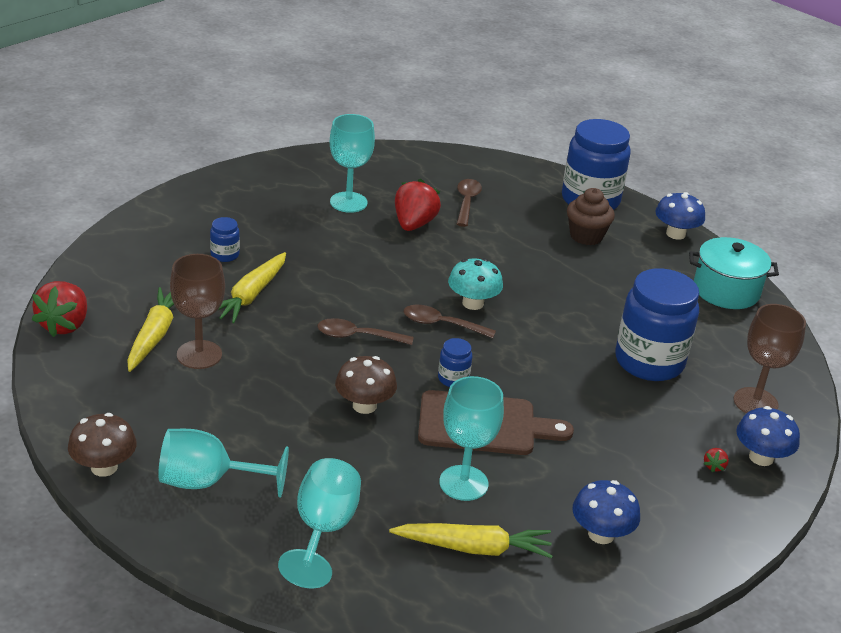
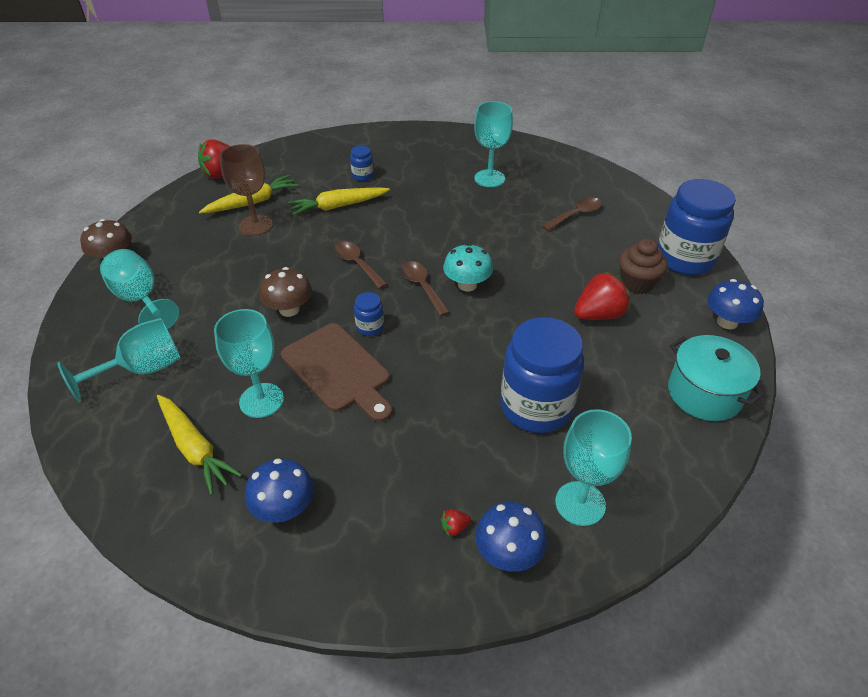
camera: 50 degrees right, 10 degrees up
red strawberry [395,179,441,231] -> red strawberry moved to [574,271,630,320]
brown goblet [733,304,806,414] -> turquoise goblet [555,409,632,526]

